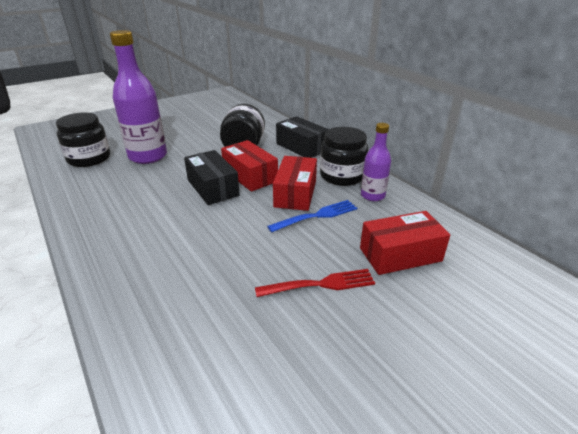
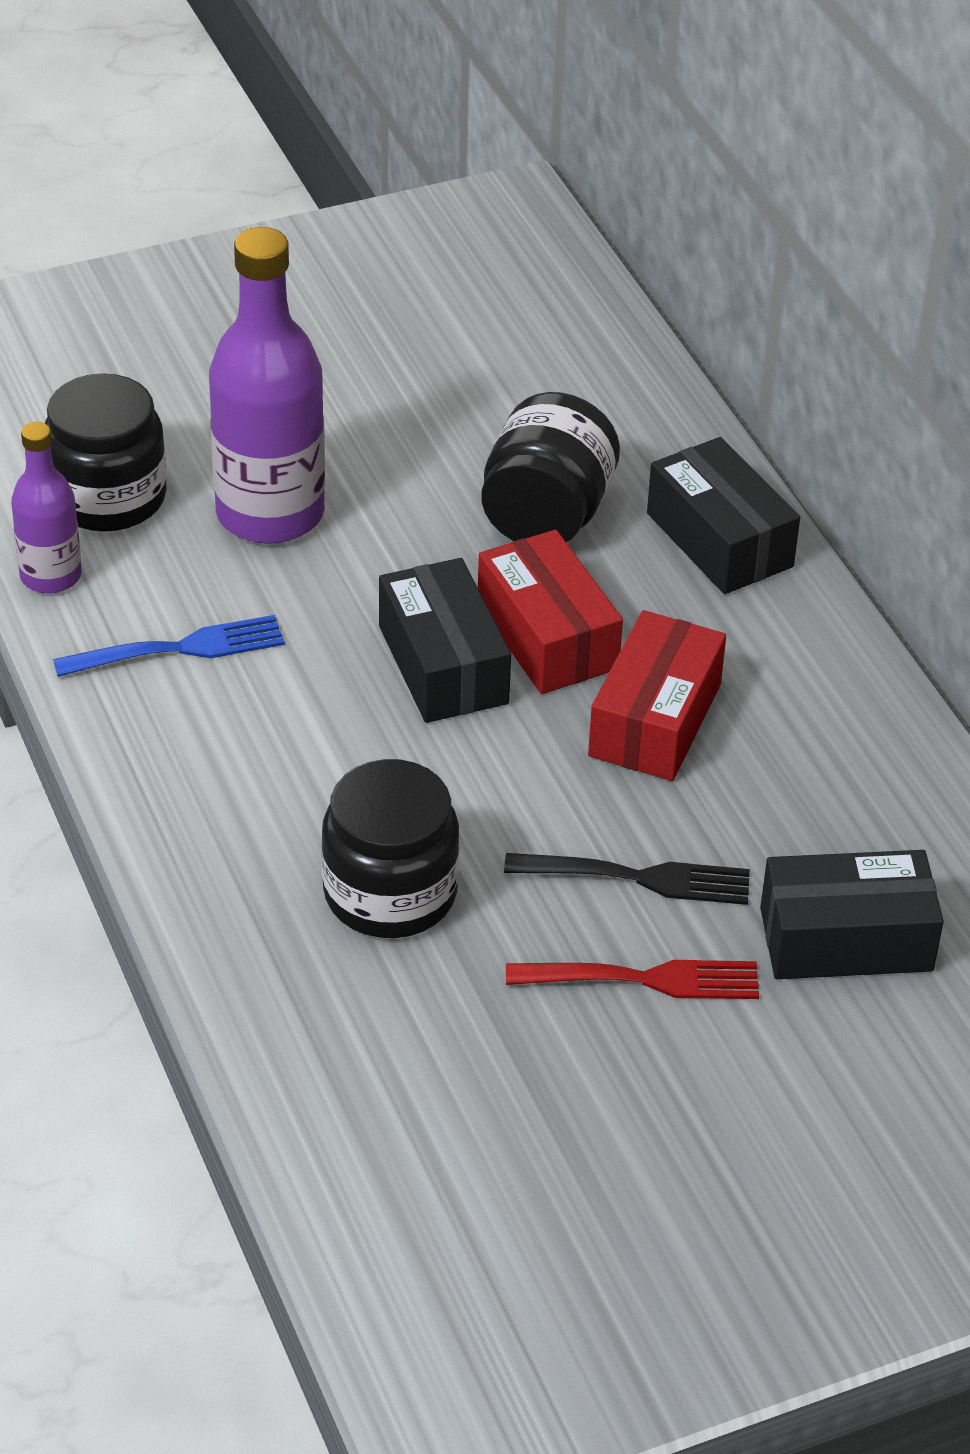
camera: 10 degrees right, 10 degrees up
blue fork [267,200,357,233] -> blue fork moved to [53,615,285,677]
black jar [320,127,368,186] -> black jar moved to [321,759,460,938]
red box [360,211,450,275] -> black box [760,850,944,979]
purple bottle [361,123,391,201] -> purple bottle moved to [11,422,82,594]
none -> black fork [504,853,750,905]

